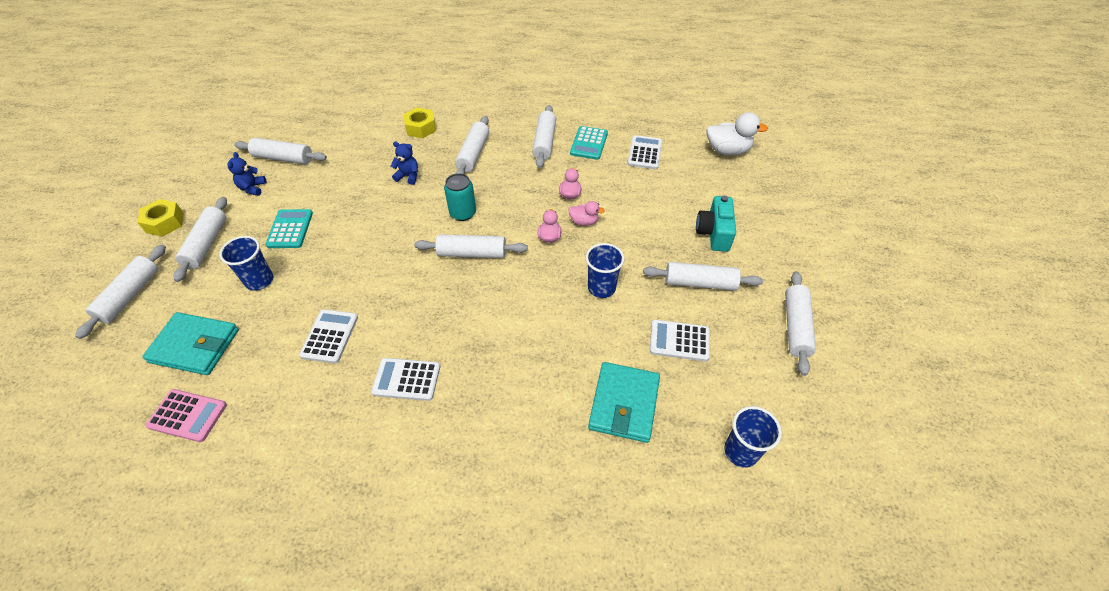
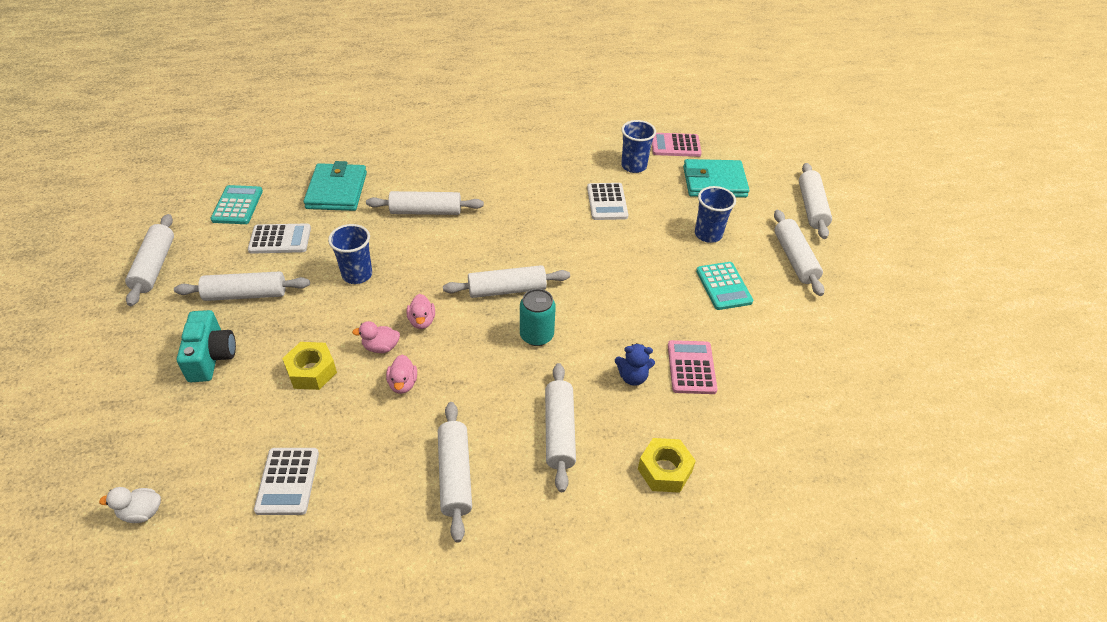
camera: 165 degrees right, 5 degrees down
yellow nut [137,199,184,237] -> yellow nut moved to [282,342,337,390]
blue teddy bear [227,152,267,196] -> none
white rolling pin [234,138,327,164] -> white rolling pin moved to [366,191,484,215]
white calculator [371,358,440,401] -> none
turquoise calculator [570,126,608,160] -> turquoise calculator moved to [210,185,263,224]
white duck [706,112,768,155] -> white duck [99,487,161,523], size x0.56
blue cup [724,406,782,468] -> blue cup moved to [621,120,656,173]
none -> pink calculator [668,340,718,394]

